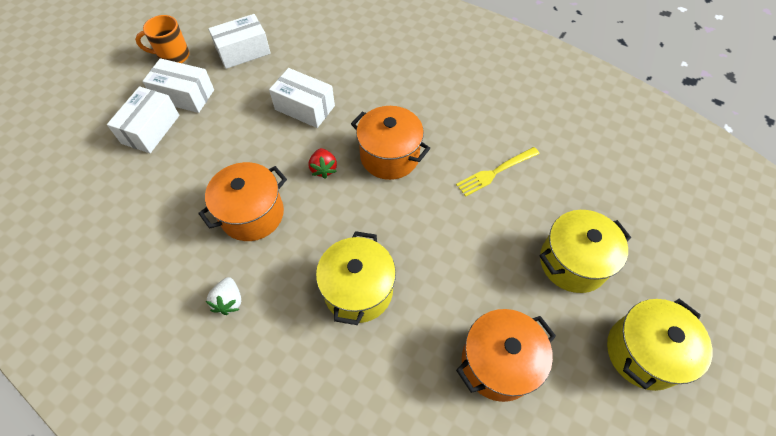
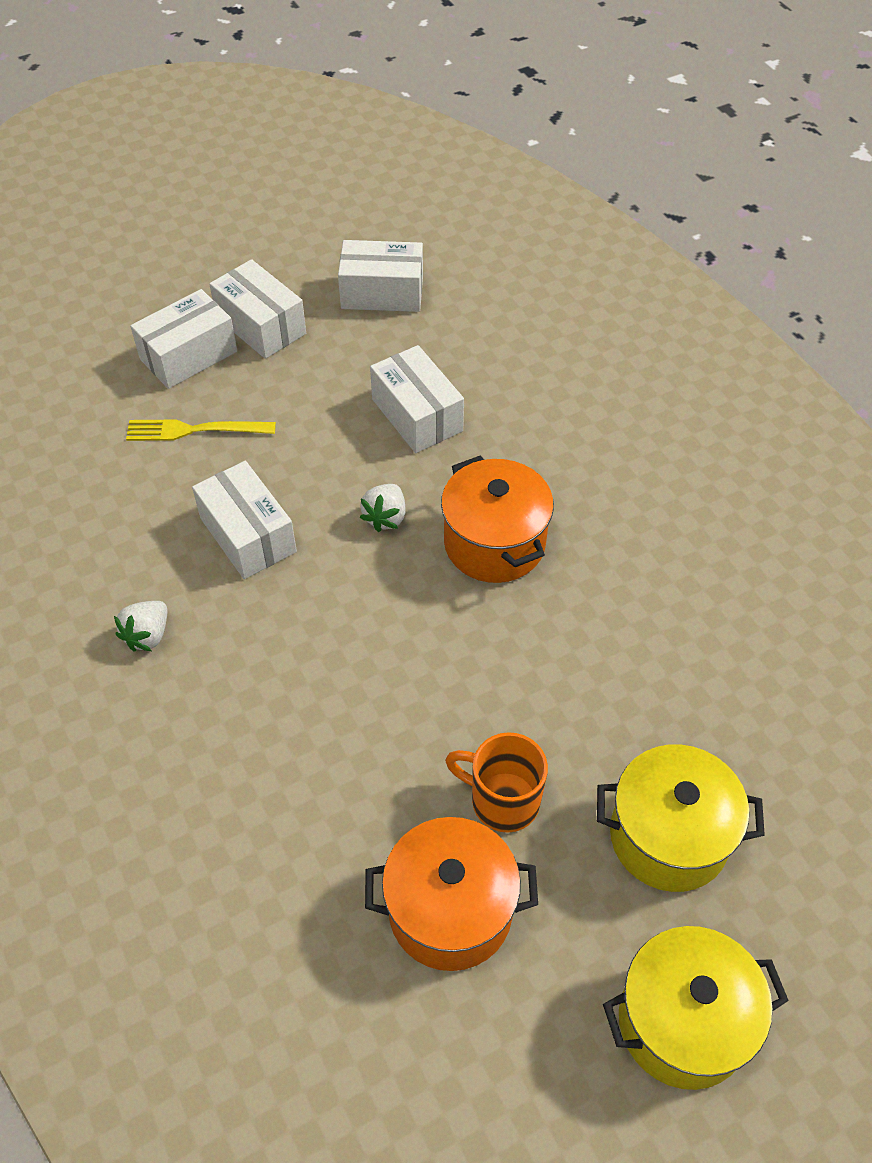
camera: 30 degrees right, 5 degrees down
orange mug [135,15,190,63] -> orange mug moved to [445,732,548,833]
orange pot [198,162,287,241] -> white box [192,461,297,579]
red strawberry [309,148,337,179] -> white strawberry [360,484,406,532]
yellow pot [316,231,396,325] -> none
yellow fork [456,147,540,197] -> yellow fork moved to [126,419,276,441]

